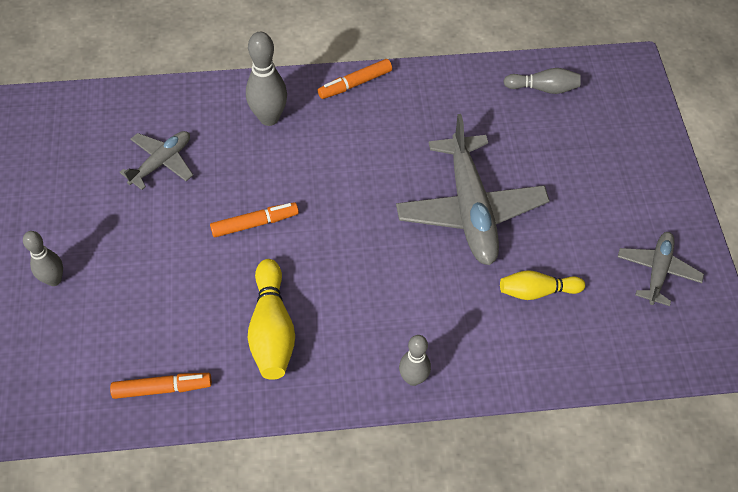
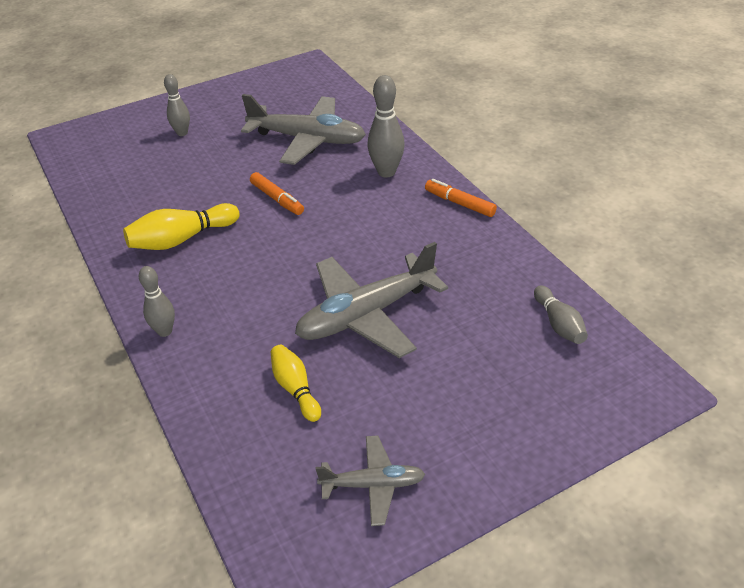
camera: 70 degrees right, 15 degrees down
orange marker [110,373,212,399] -> none
grey plane [120,131,193,190] -> grey plane [241,94,366,165], size x1.85

